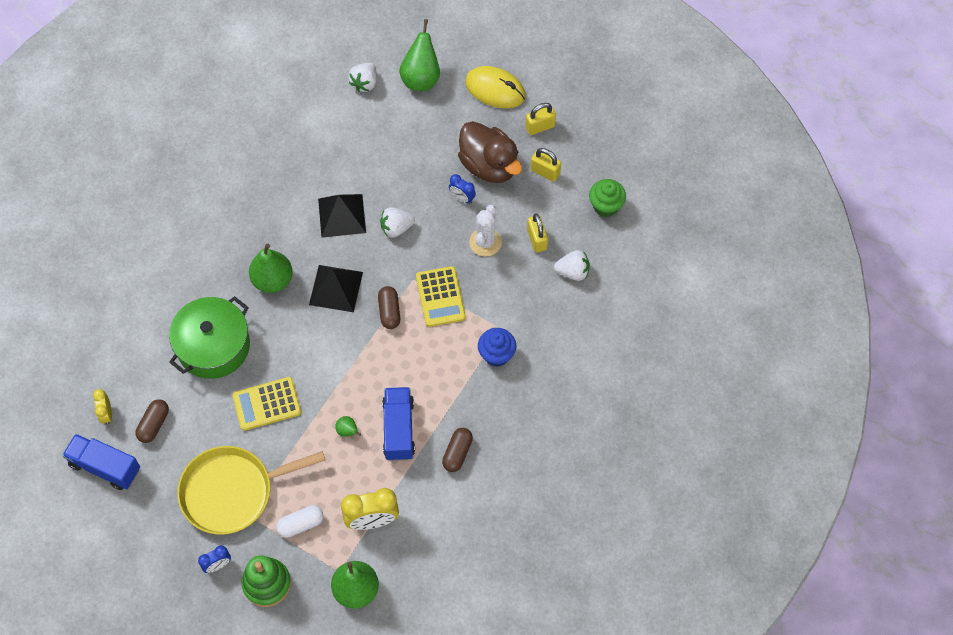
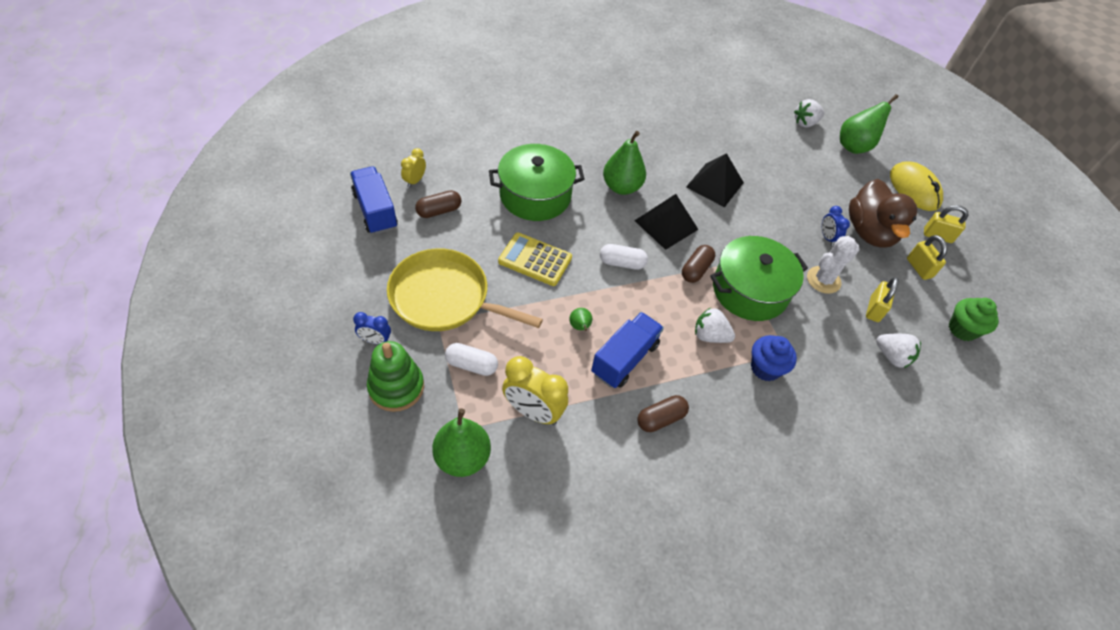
camera: 35 degrees right, 10 degrees down
white strawberry [380,207,415,238] -> white strawberry moved to [695,308,735,343]
yellow calculator [416,266,466,327] -> green pot [710,236,808,321]
none -> white capsule [600,244,648,270]

